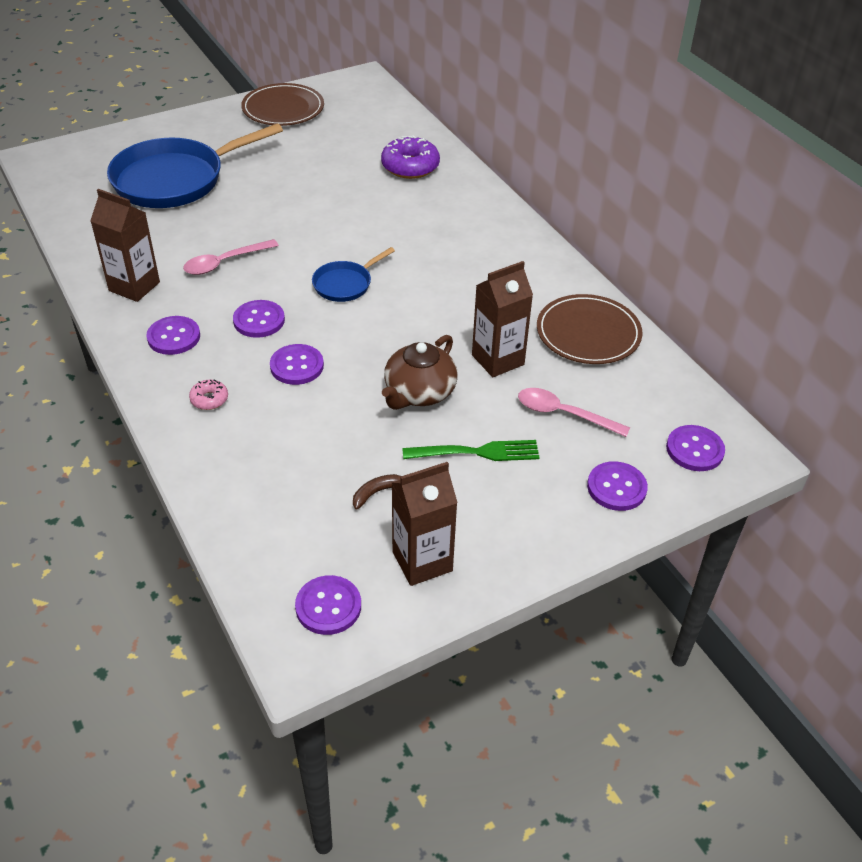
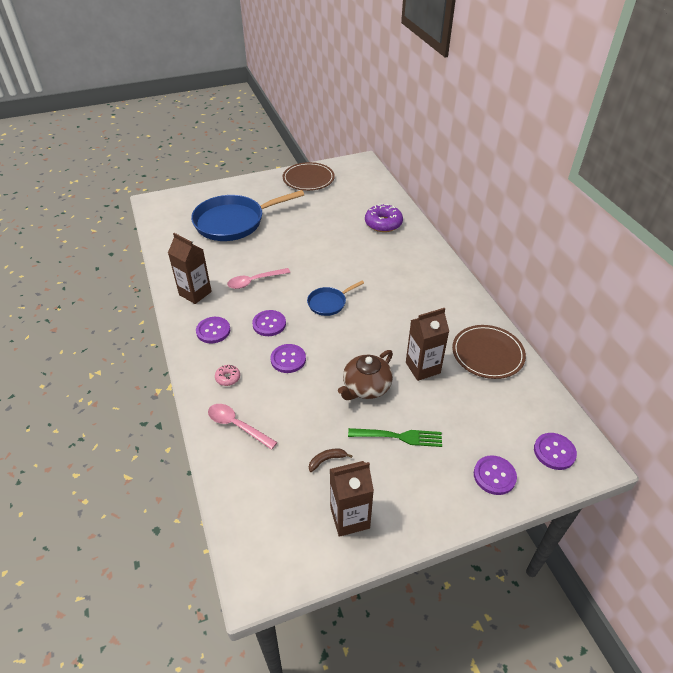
camera: 10 degrees right, 0 degrees up
purple button [295,575,361,635] -> none
pink spoon [518,388,630,437] -> pink spoon moved to [208,404,277,450]

